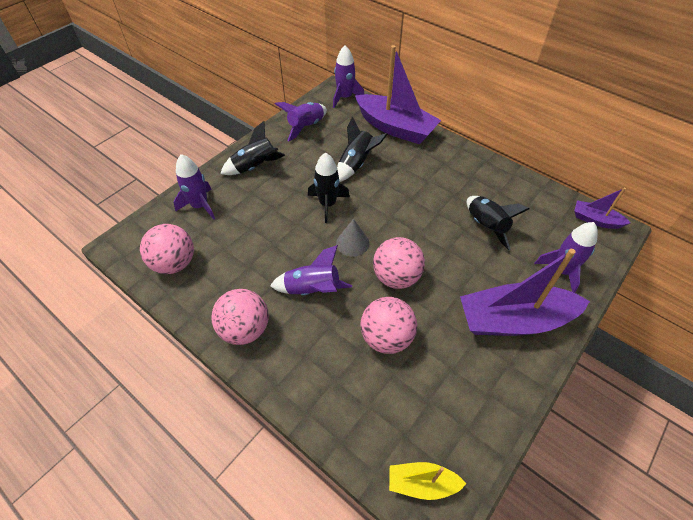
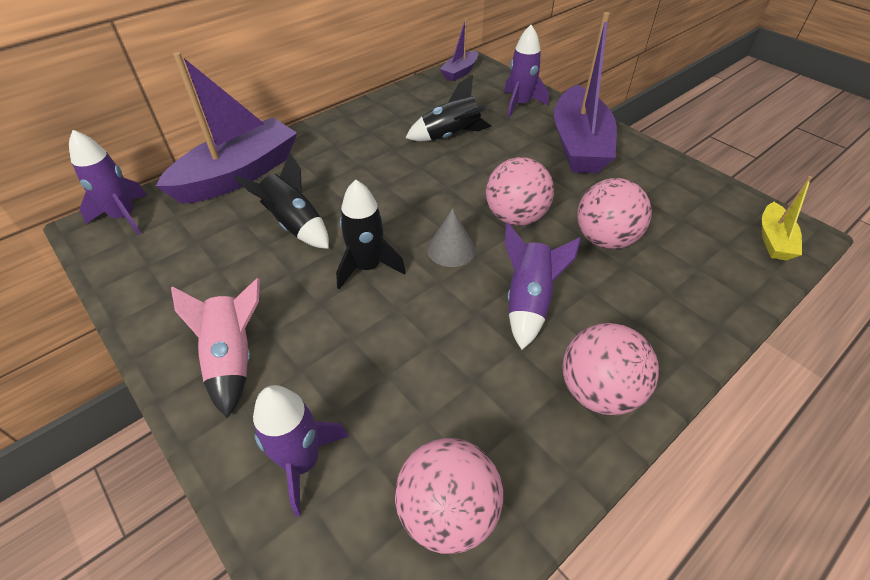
camera: 80 degrees left, 5 degrees down
black rocket [220,121,285,175] -> pink rocket [171,278,260,418]
purple rocket [275,102,327,142] -> none

